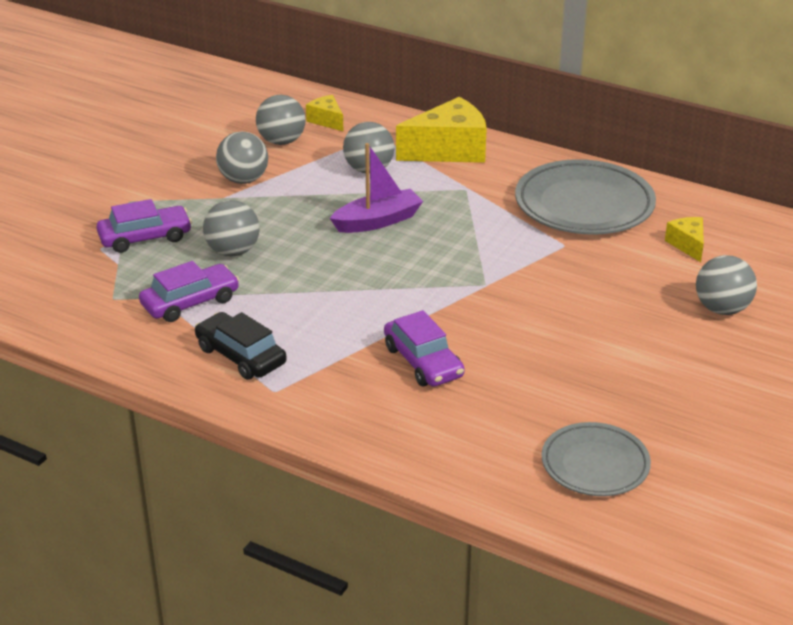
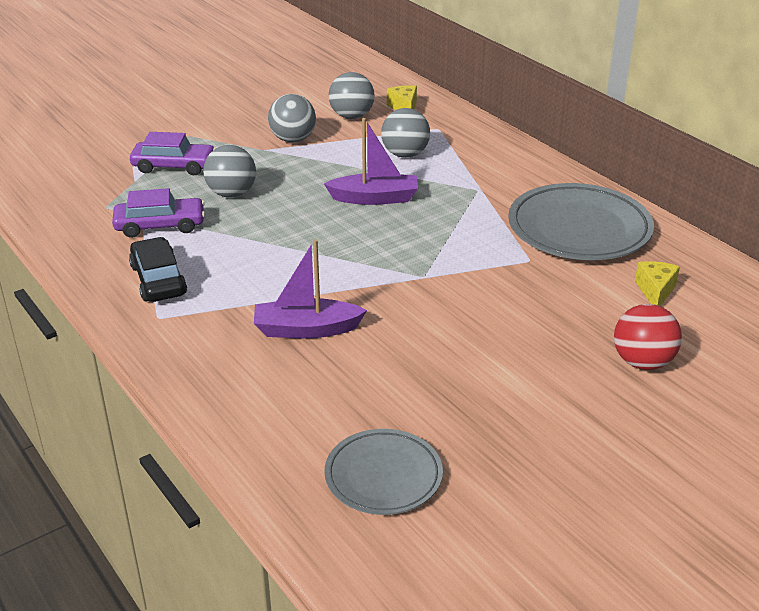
camera: 25 degrees right, 0 degrees up
purple car [384,310,465,387] -> purple boat [254,239,367,338]
yellow cheese [396,97,487,163] -> none
grey ball [696,255,757,315] -> red ball [614,304,682,370]

